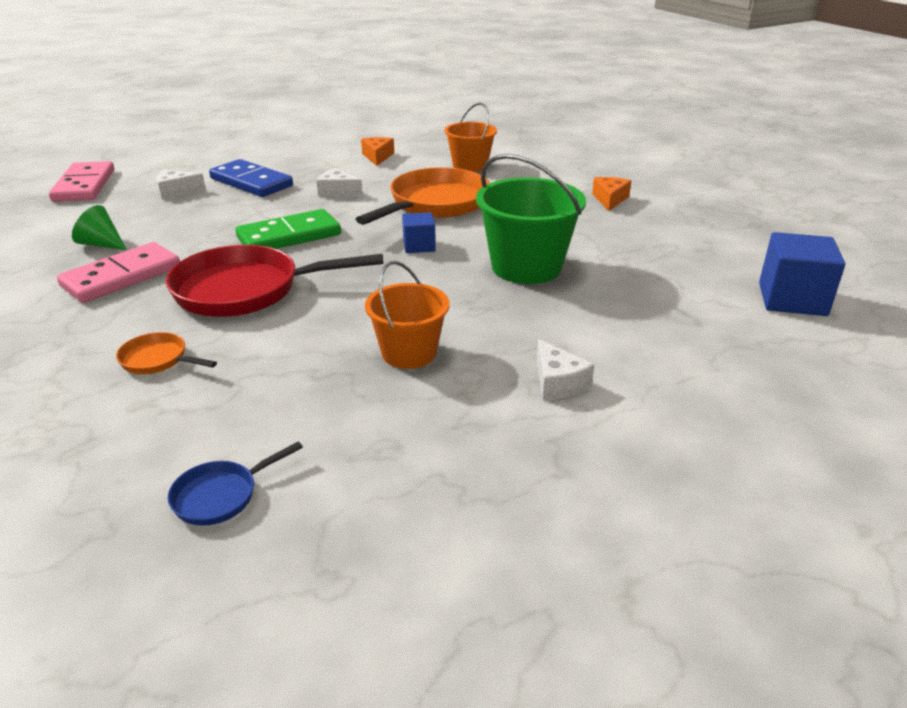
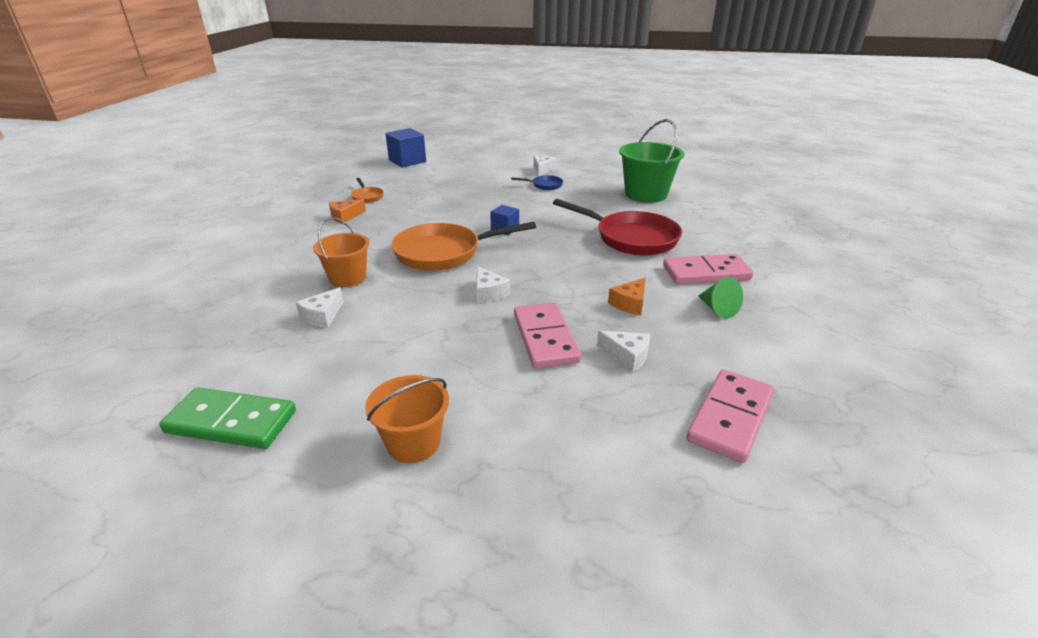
camera: 140 degrees left, 0 degrees up
orange pan [116,332,217,374] -> orange pan moved to [351,178,384,203]
blue pan [167,441,303,526] -> blue pan moved to [511,175,563,190]
blue domino [209,159,293,197] -> pink domino [514,302,581,369]
green domino [235,209,341,249] -> green domino moved to [160,387,296,449]
orange cheese [361,137,394,166] -> orange cheese moved to [608,278,646,315]
orange bucket [365,261,449,369] -> orange bucket moved to [365,375,449,463]
green bucket [476,154,586,284] -> green bucket moved to [619,119,684,203]
none -> white cheese [296,287,343,328]

